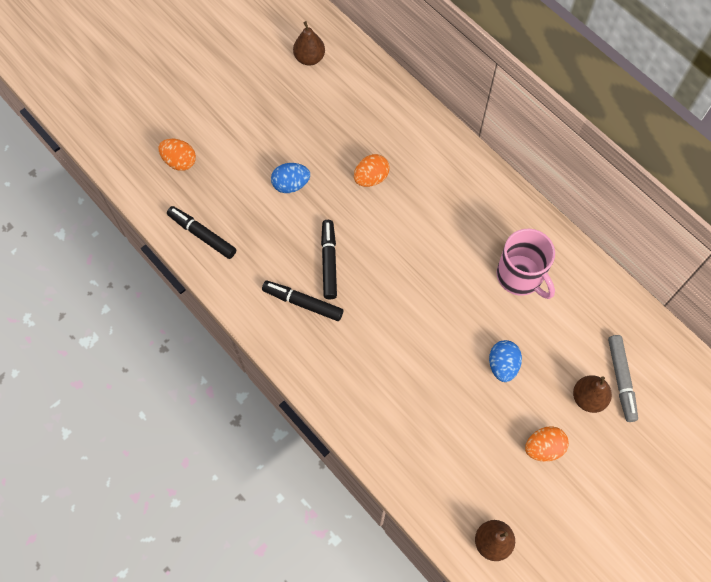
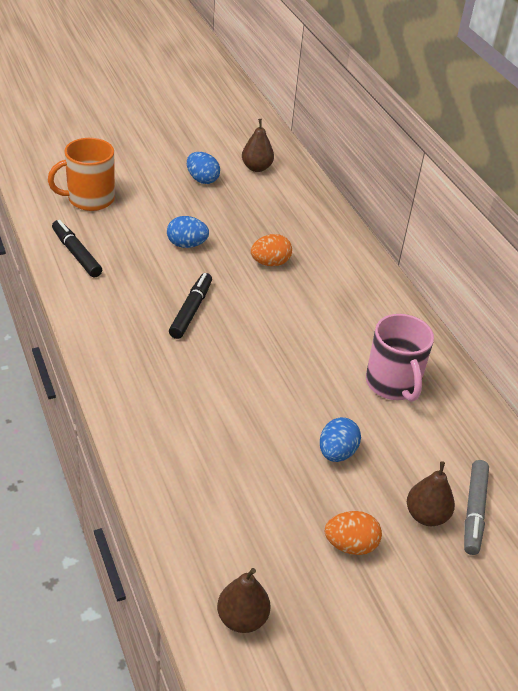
camera: 15 degrees right, 25 degrees down
orange egg [158,139,196,171] -> orange mug [48,138,115,211]
black marker [262,281,343,321] -> none
none -> blue egg [187,152,220,184]

